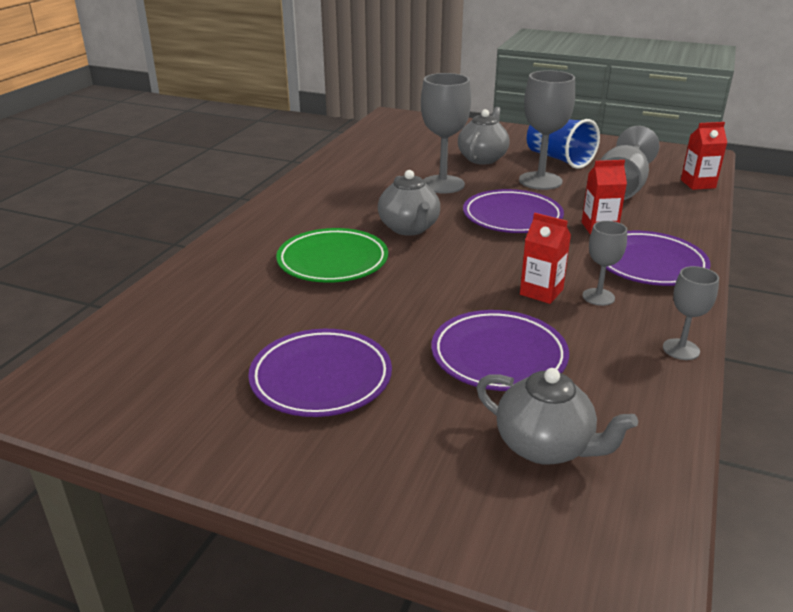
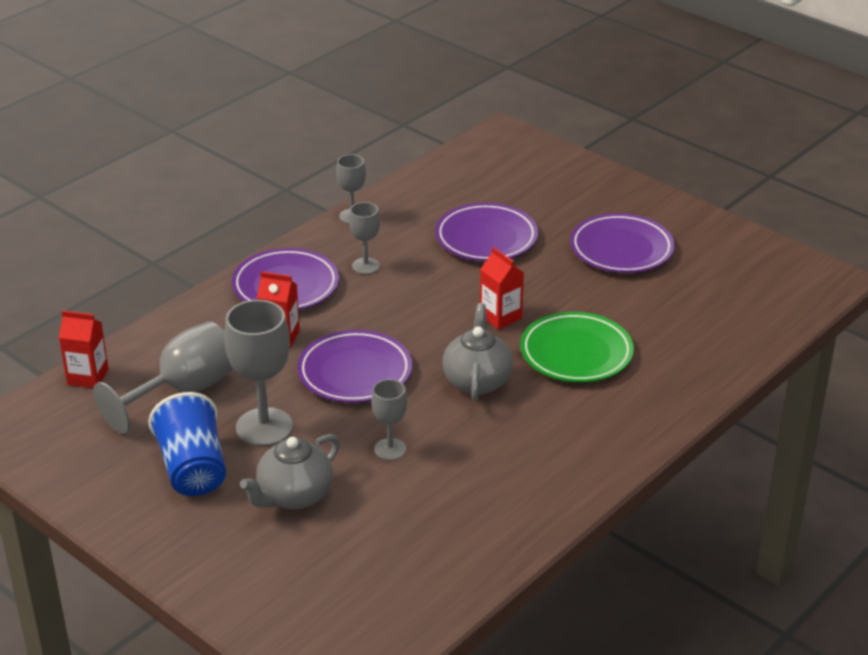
camera: 160 degrees left, 5 degrees up
grey goblet [421,73,471,194] -> grey goblet [371,379,407,460], size x0.55
grey teapot [477,368,638,465] -> none
red carton [520,213,571,304] -> red carton moved to [480,247,524,330]

